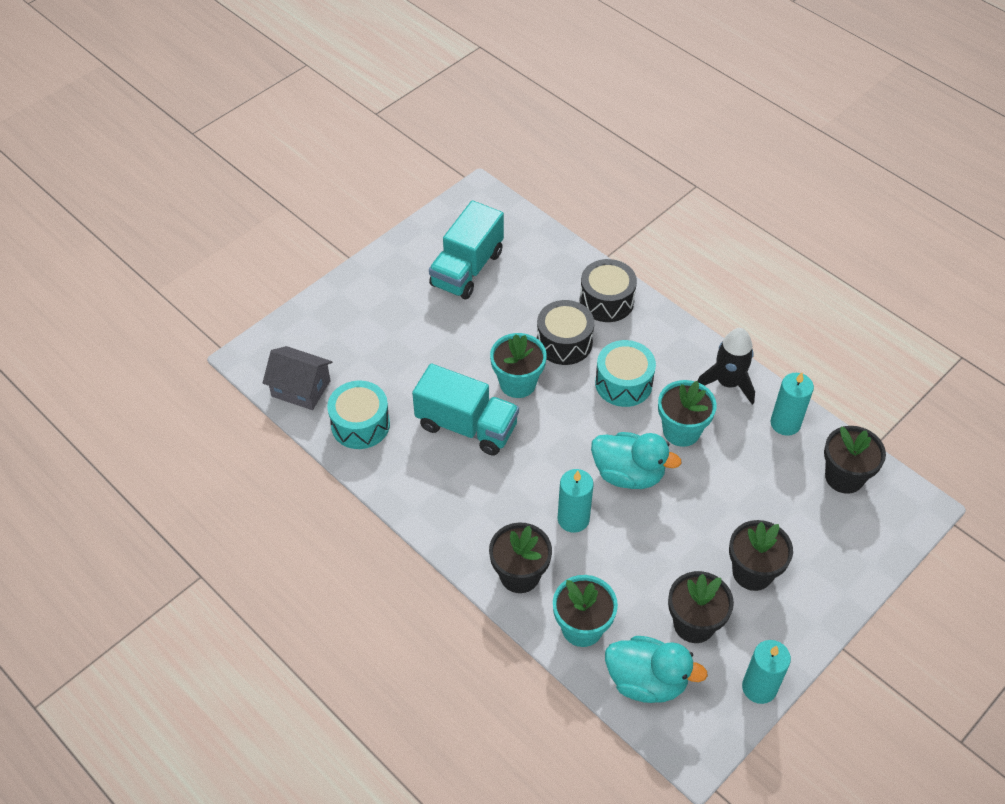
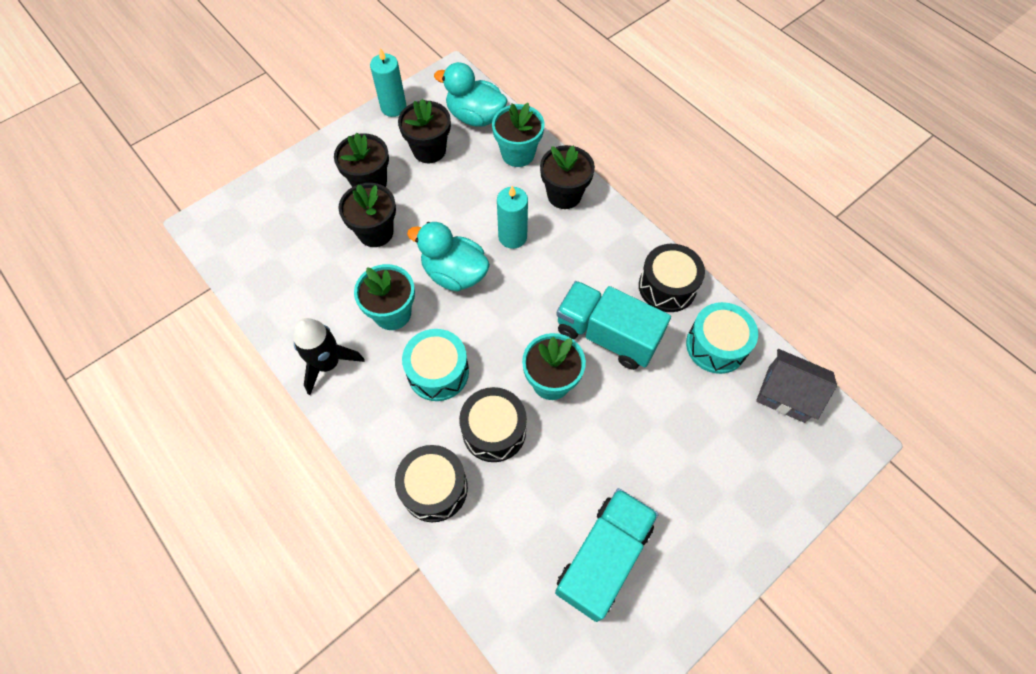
camera: 175 degrees left, 10 degrees up
turquoise candle [771,372,814,436] -> none
black flower pot [824,426,886,494] -> black flower pot moved to [338,183,396,247]
none -> black drum [639,244,705,312]

